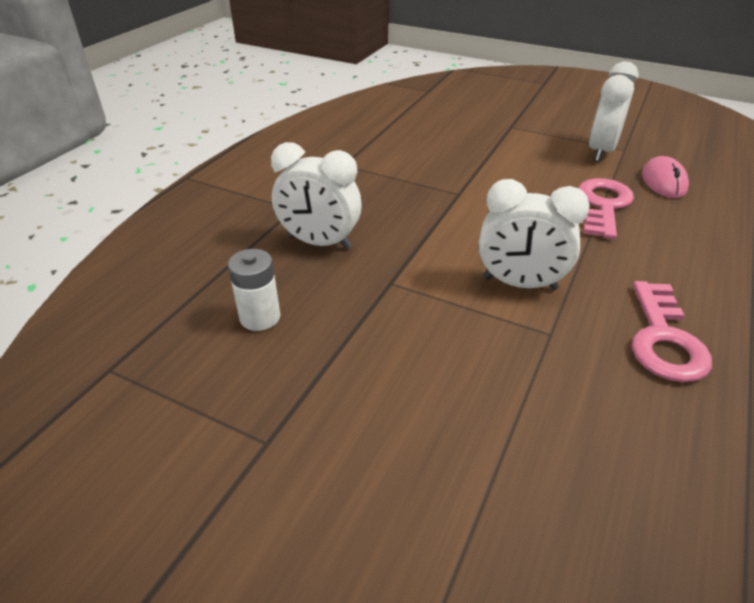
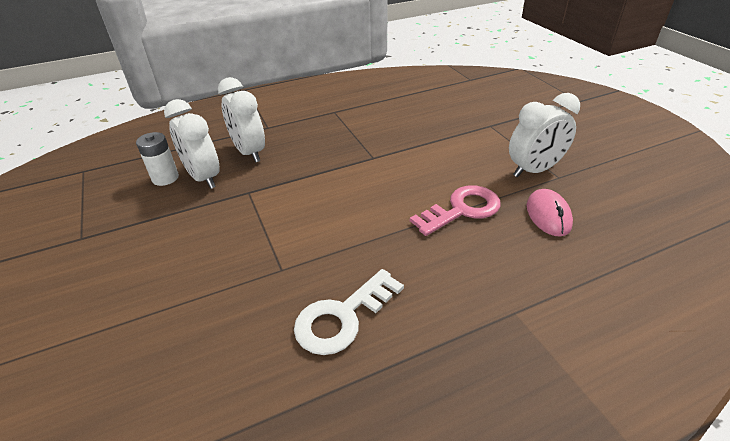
camera: 40 degrees right, 0 degrees up
white clock [479,179,590,290] -> white clock moved to [164,99,220,189]
pink key [632,281,712,382] -> white key [294,269,404,355]
pink mouse [642,156,689,198] -> pink mouse turned 45 degrees counterclockwise [527,189,573,237]

